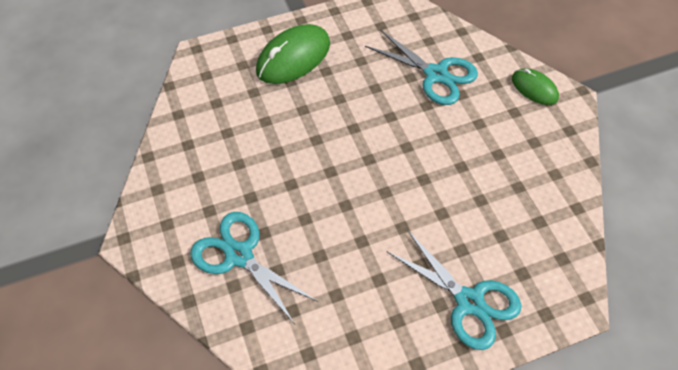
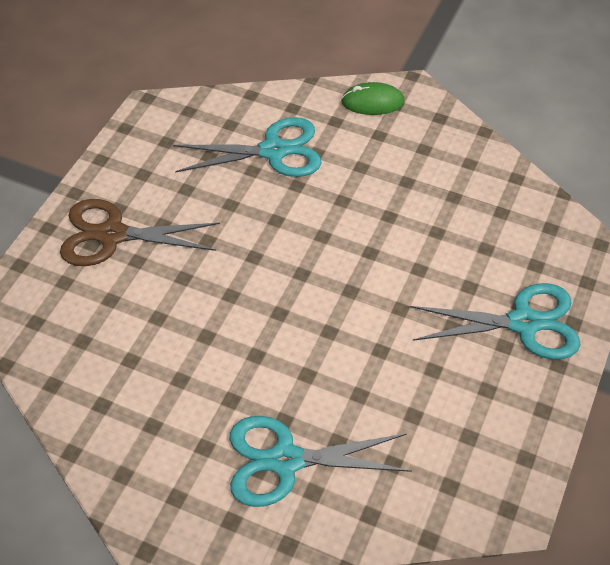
camera: 45 degrees left, 5 degrees down
green mouse [256,24,330,84] -> brown scissors [60,199,220,266]

